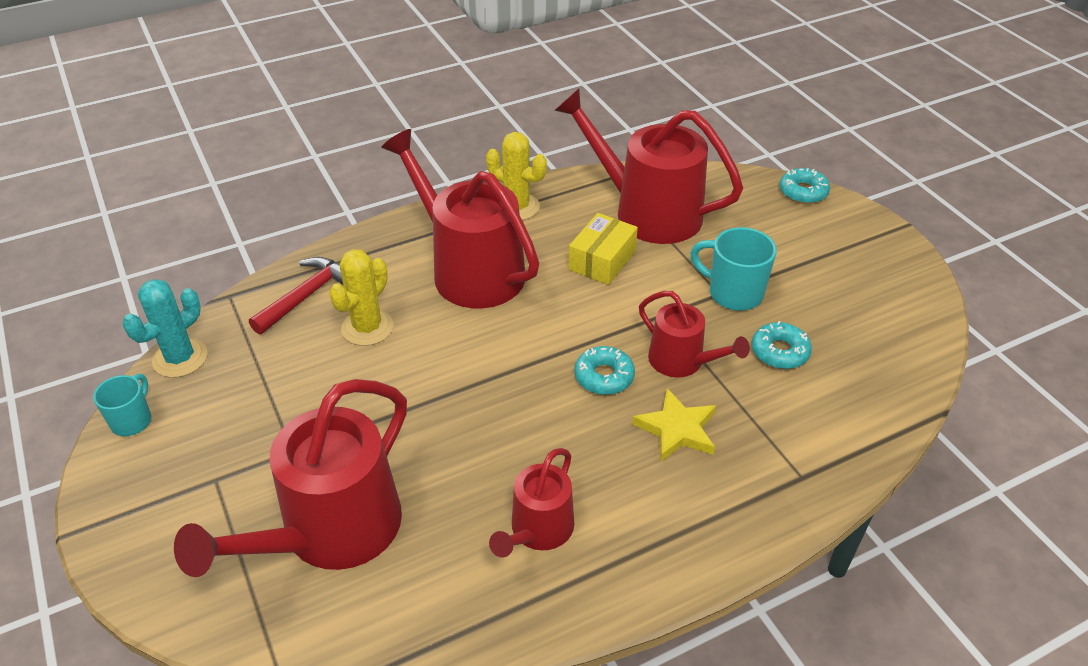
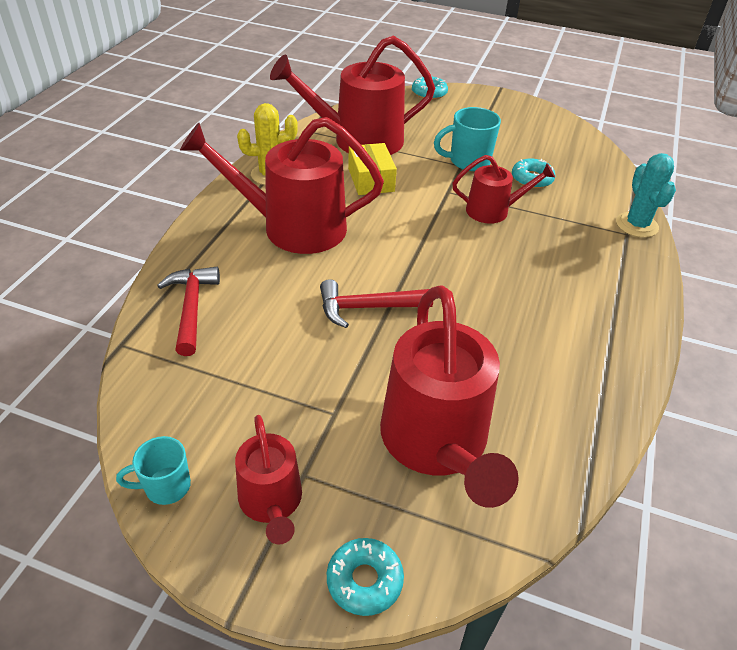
camera: 45 degrees left, 0 degrees up
turquoise mug [93,374,151,436] -> turquoise mug turned 75 degrees counterclockwise [116,436,191,505]
turquoise cactus [123,279,207,378] -> turquoise cactus moved to [616,153,676,238]
yellow cactus [329,249,393,346] -> none
red watering can [489,448,574,557] -> red watering can moved to [235,415,302,545]
turquoise donut [575,346,635,395] -> turquoise donut moved to [327,538,404,616]
yellow star [632,388,716,461] -> none
none -> red hammer [320,279,433,328]

